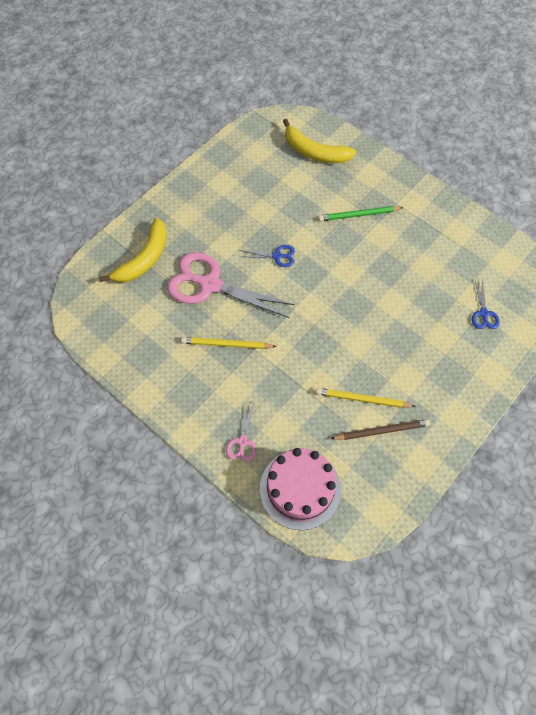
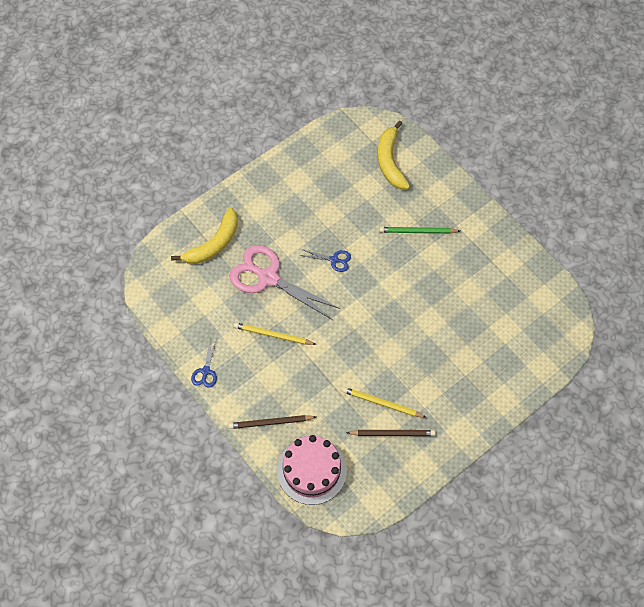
camera: 10 degrees right, 0 degrees up
pink scissors [226,403,256,462] -> brown pencil [228,415,316,429]
yellow banana [283,119,356,163] -> yellow banana turned 45 degrees clockwise [378,121,410,189]
blue scissors [472,279,500,329] -> blue scissors moved to [191,339,217,388]

